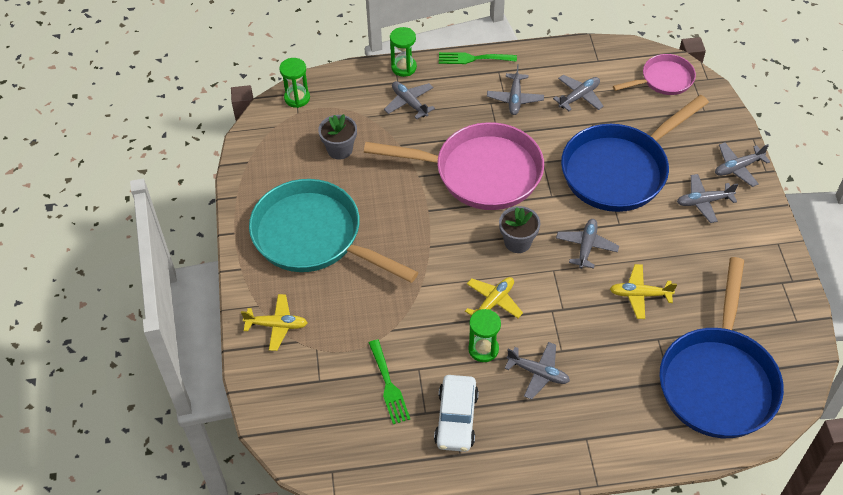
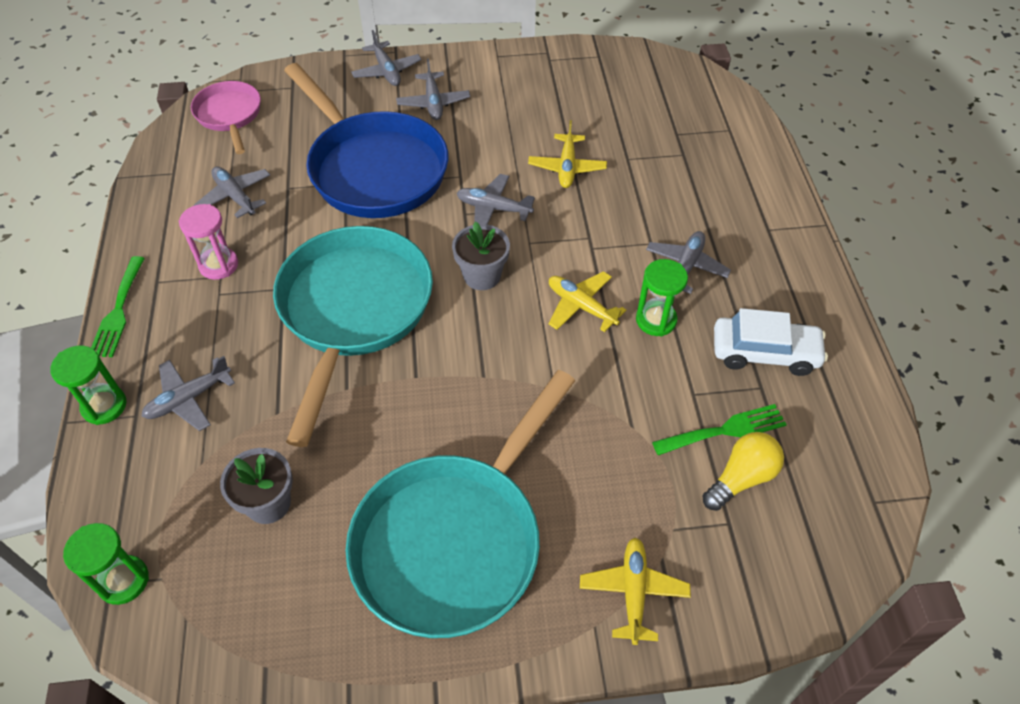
camera: 90 degrees left, 0 degrees up
pink pan [364,122,544,210] -> turquoise pan [273,226,433,447]
grey plane [487,64,544,115] -> pink hourglass [179,204,238,280]
blue pan [659,257,784,438] -> none
none -> yellow light bulb [702,432,784,511]

